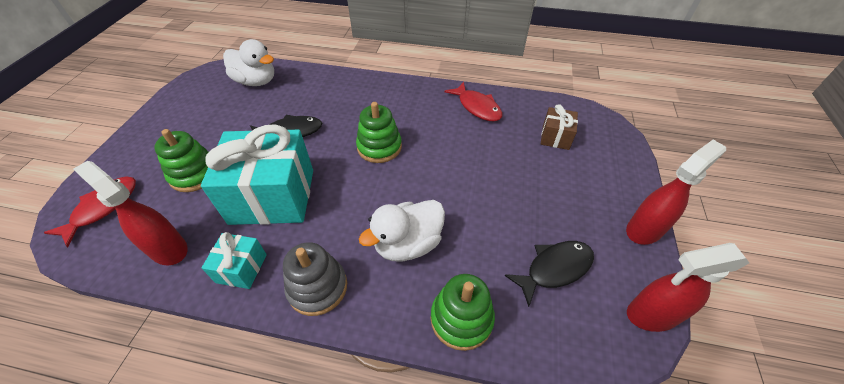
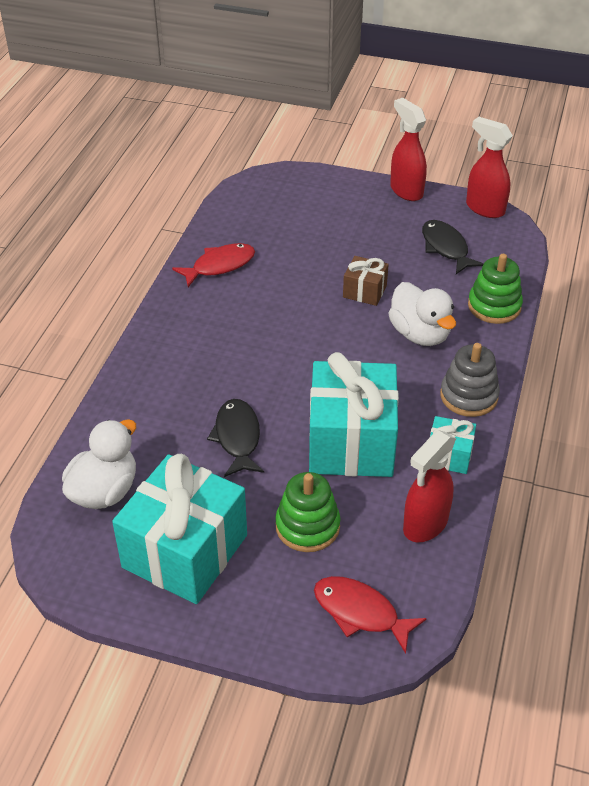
camera: 85 degrees left, 5 degrees down
green stacking toy [356,102,402,163] -> none
brown gift [541,104,578,150] -> brown gift moved to [343,256,389,306]
red spray bottle [627,243,749,332] -> red spray bottle turned 135 degrees clockwise [466,117,513,218]
none -> turquoise gift [112,454,247,604]

